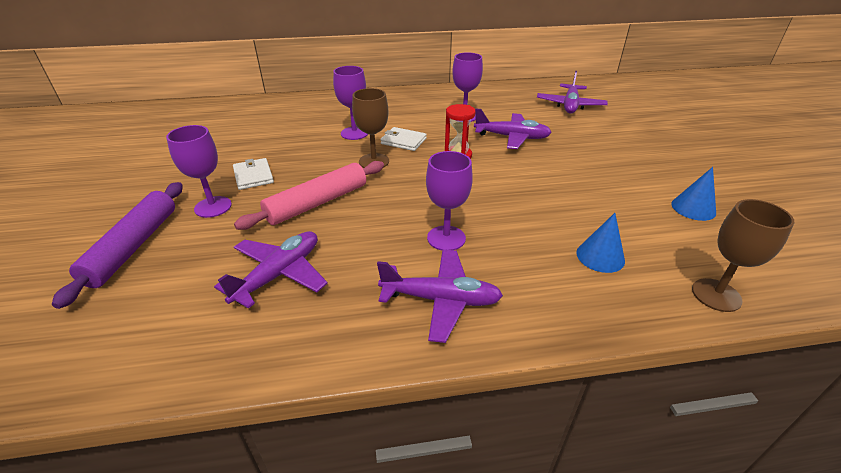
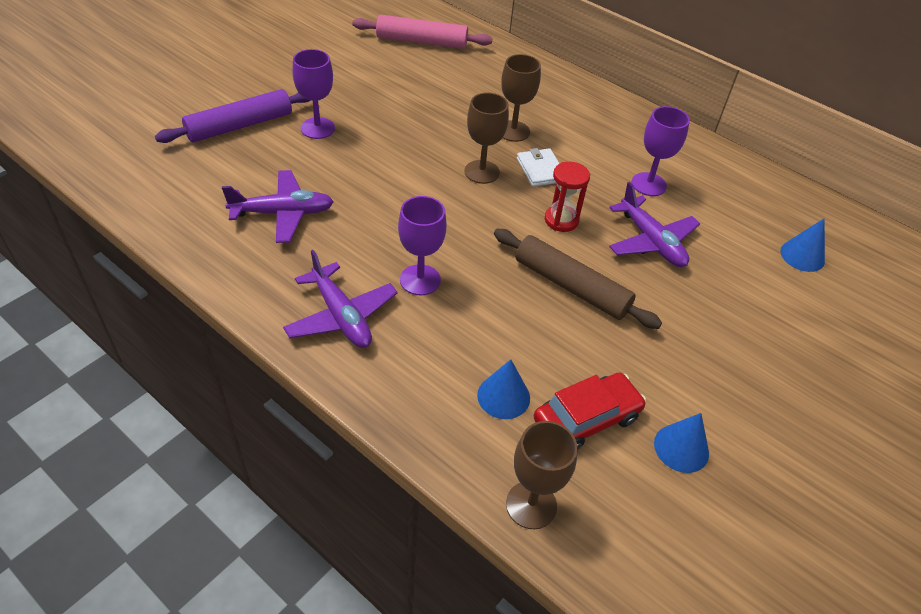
camera: 45 degrees right, 10 degrees up
white wallet [233,158,274,190] -> none
pink rolling pin [234,161,384,230] -> pink rolling pin moved to [352,15,492,49]
purple goblet [333,66,368,140] -> brown goblet [501,54,541,142]
purple plane [537,71,608,113] -> blue cone [780,218,825,272]
none -> brown rolling pin [494,229,662,329]
none -> red car [534,372,646,449]

